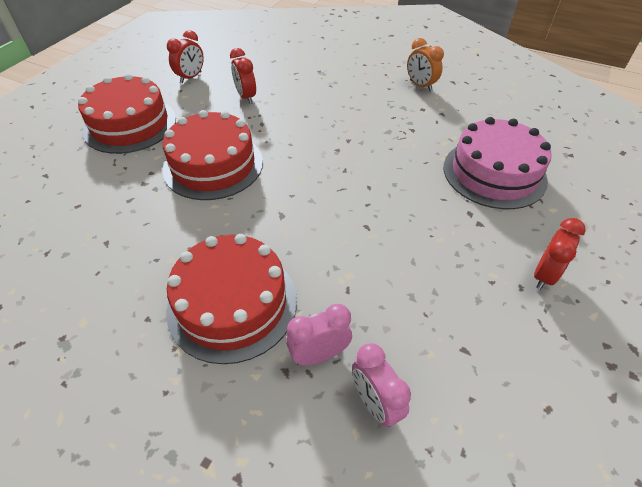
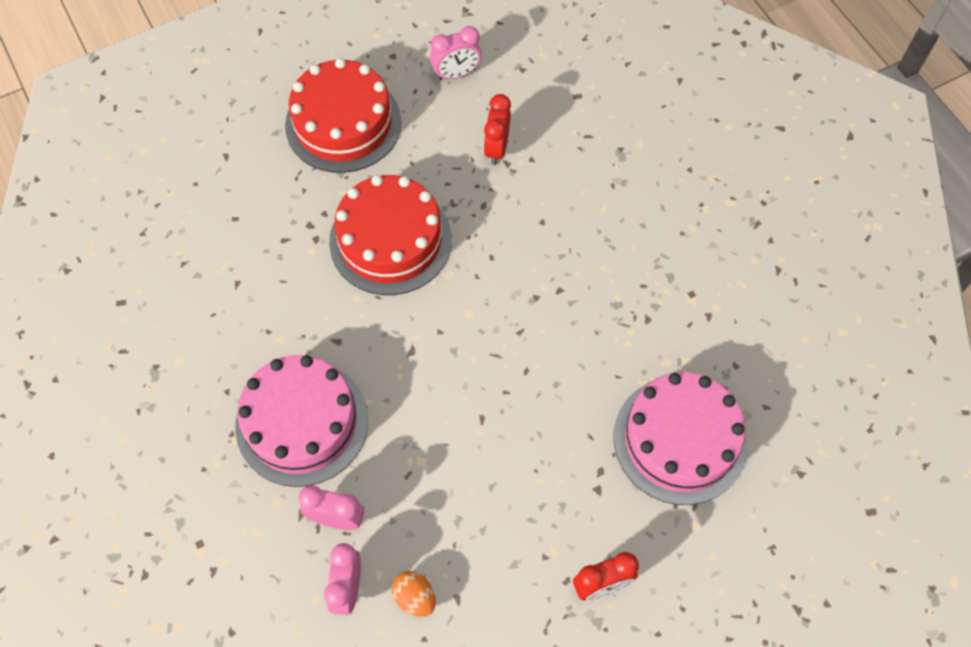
camera: 35 degrees right, 15 degrees up
red cake [166,234,297,364] -> pink cake [235,355,368,487]
red clock [167,30,204,83] -> pink clock [430,26,482,80]
orange clock [407,38,444,91] -> none
none -> orange egg [392,571,436,617]

